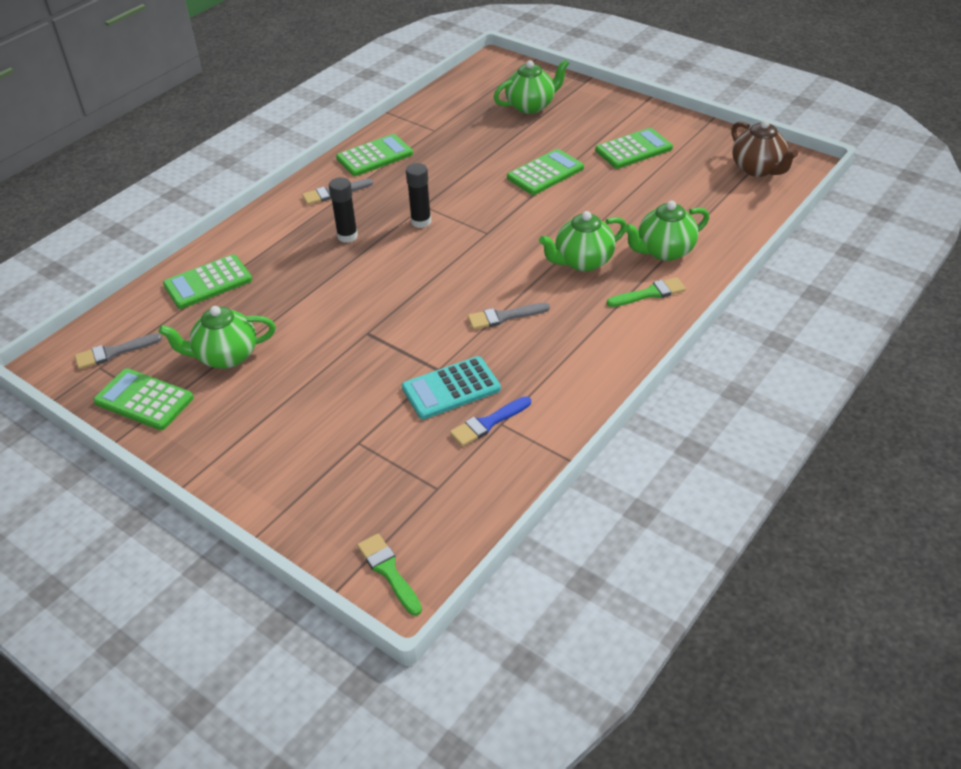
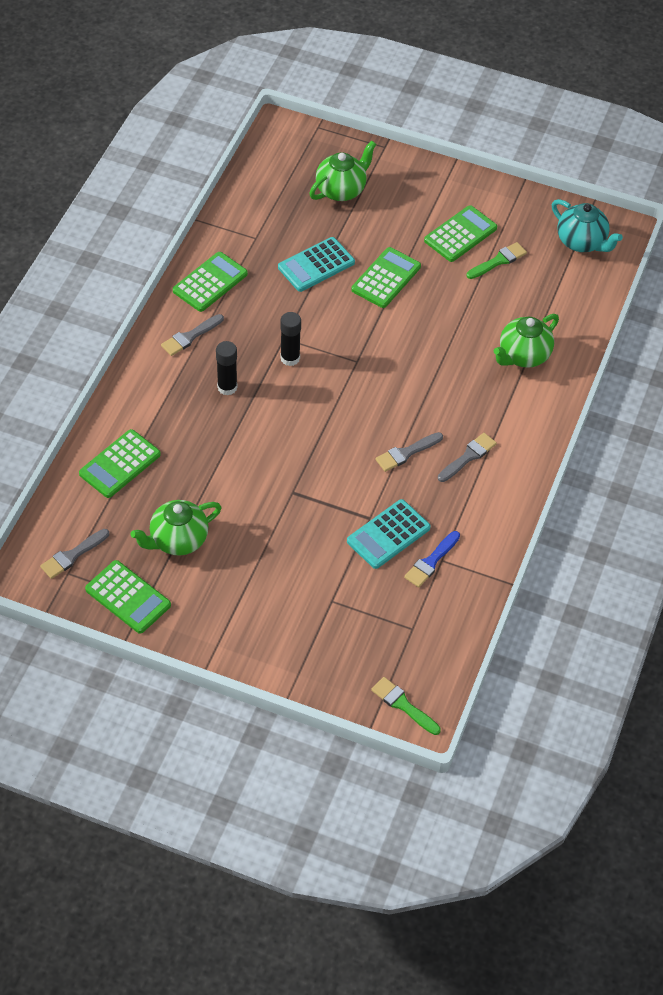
camera: 20 degrees left, 10 degrees up
green calculator [93,368,194,430] -> green calculator turned 150 degrees counterclockwise [85,560,171,634]
green teapot [539,211,626,272] -> none
green brush [607,277,686,307] -> green brush moved to [467,242,527,279]
brown teapot [731,120,798,177] -> turquoise teapot [552,199,623,252]
none -> turquoise calculator [278,237,355,292]
none -> grey brush [438,433,497,482]

